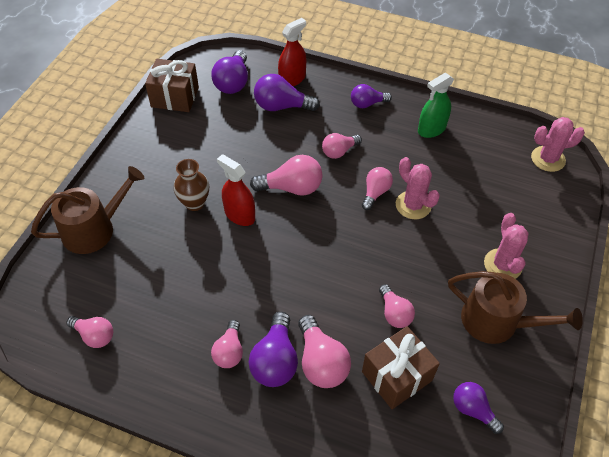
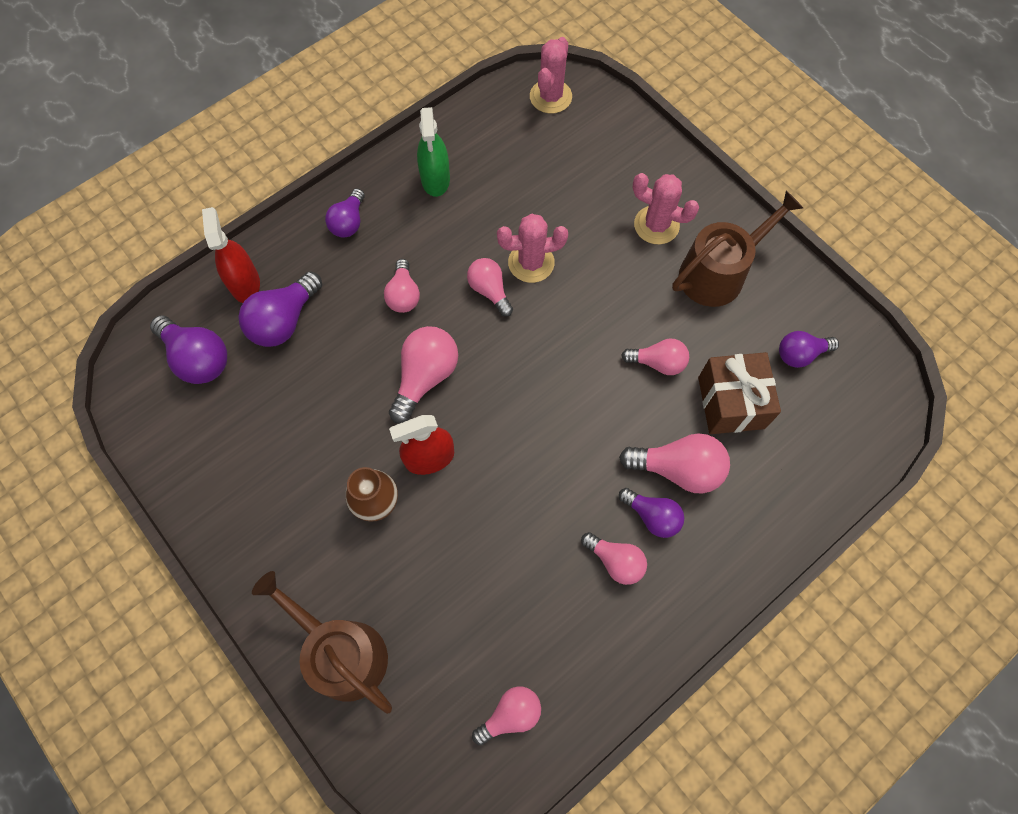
camera: 60 degrees left, 15 degrees up
brown watering can [31,166,144,254] -> brown watering can turned 45 degrees counterclockwise [252,571,392,714]
brown gift [145,59,199,112] -> none
purple light bulb [248,312,298,387] -> purple light bulb [619,488,684,538], size x0.65

